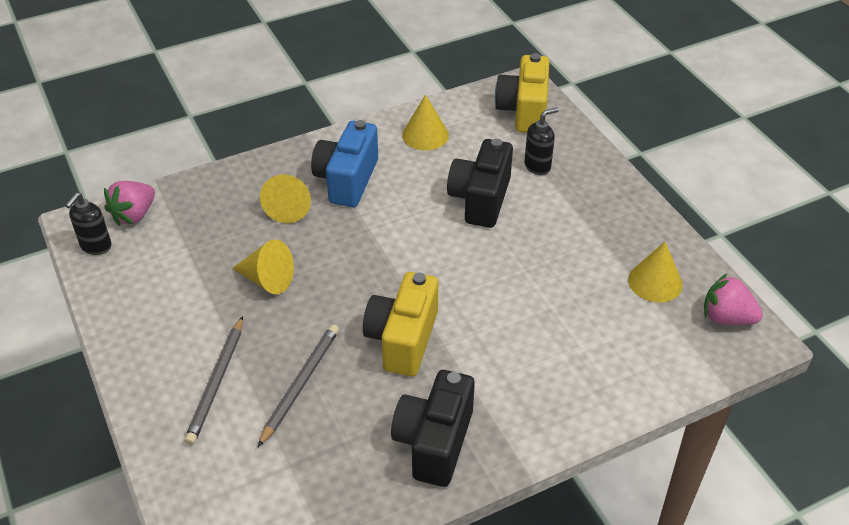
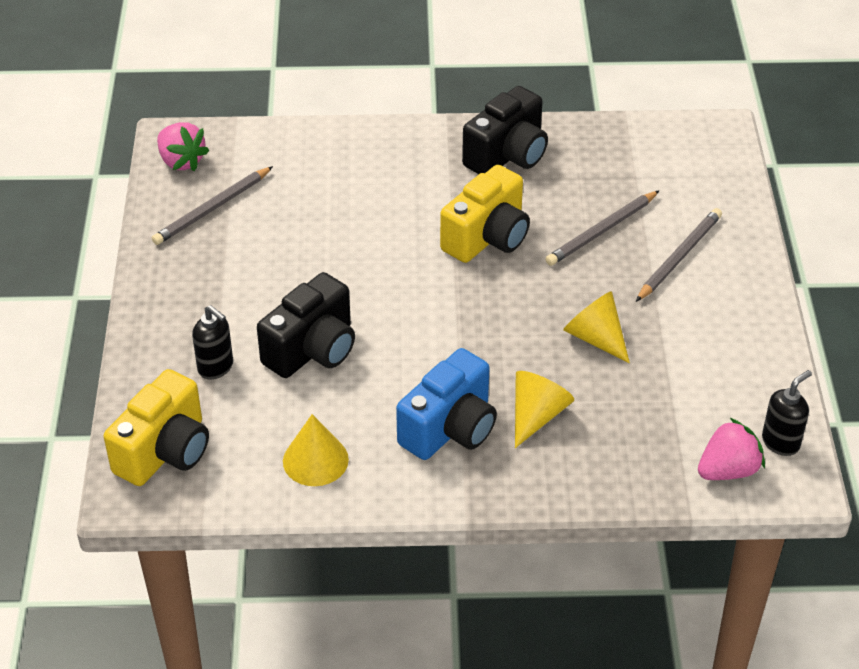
camera: 155 degrees left, 0 degrees up
black soap dispenser [524,107,559,175] -> black soap dispenser turned 135 degrees counterclockwise [192,305,233,379]
yellow cone [628,241,683,303] -> grey pencil [152,166,273,245]

